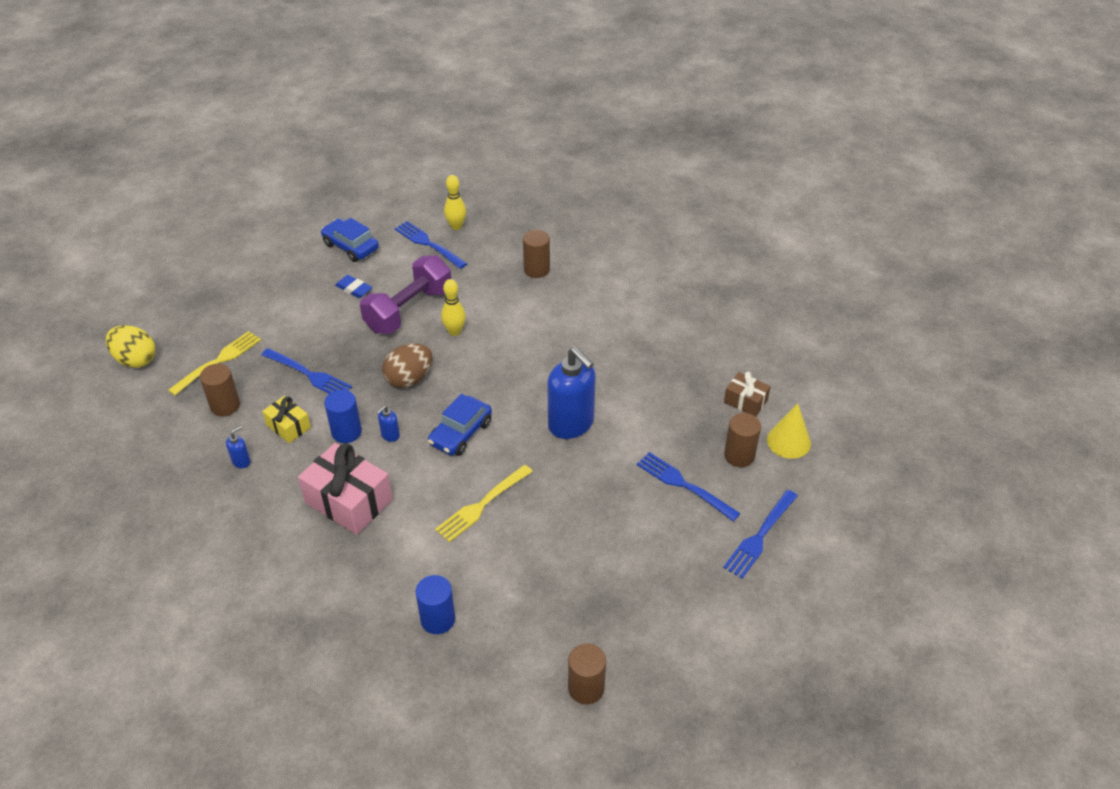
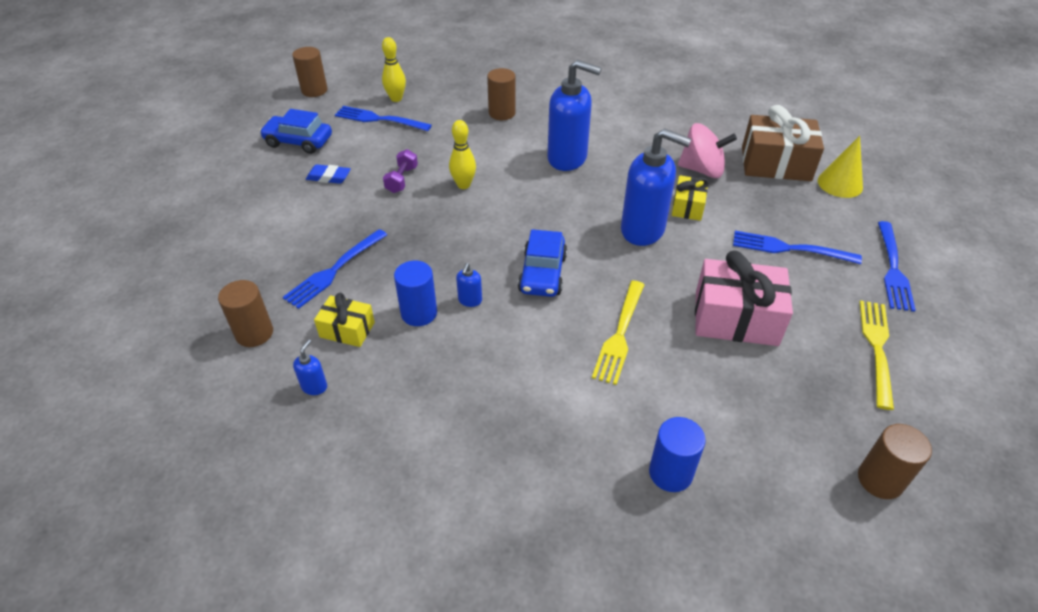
camera: 25 degrees left, 0 degrees up
yellow egg [106,325,155,368] -> none
yellow fork [168,331,261,396] -> yellow fork moved to [860,300,894,410]
blue fork [261,348,352,394] -> blue fork turned 120 degrees clockwise [283,229,387,309]
pink gift [298,443,393,535] -> pink gift moved to [695,250,793,346]
purple dumbbell [360,255,451,334] -> purple dumbbell [383,149,418,193], size x0.46
brown egg [382,344,433,388] -> none
brown gift [724,372,771,417] -> brown gift [742,105,824,181], size x1.82
brown cylinder [724,413,761,467] -> brown cylinder moved to [292,47,328,97]
none -> blue soap dispenser [547,60,601,171]
none -> yellow gift [672,175,709,221]
none -> pink spinning top [678,123,737,178]

